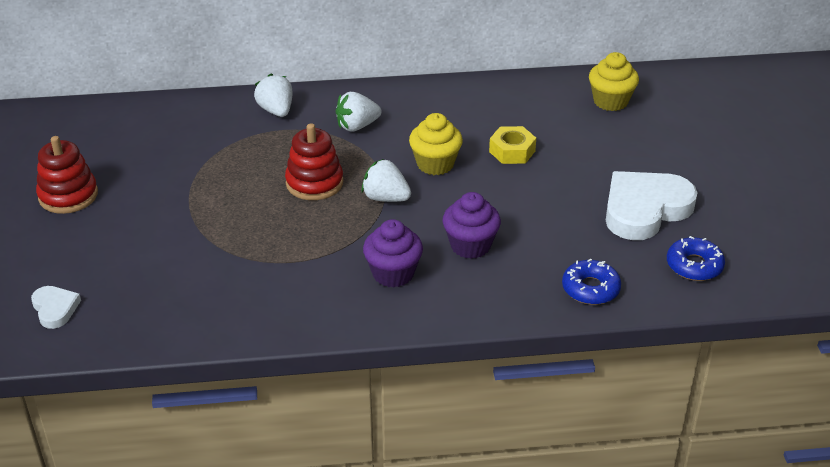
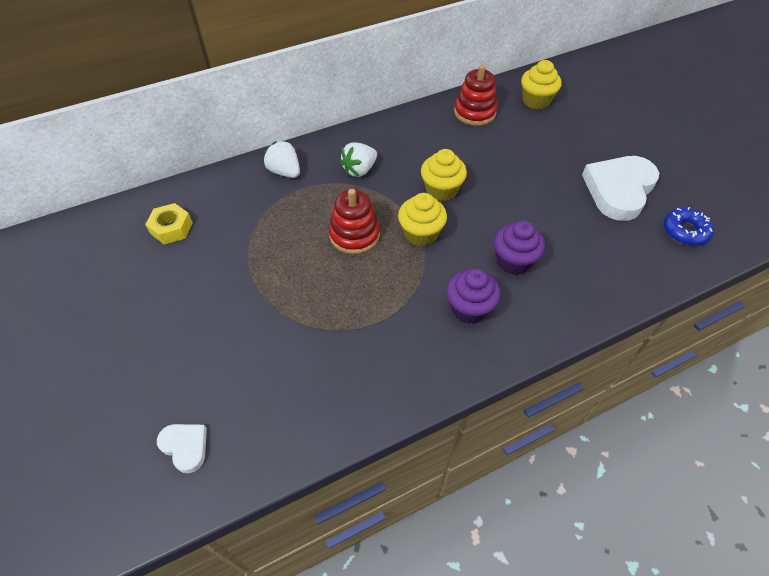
camera: 20 degrees left, 15 degrees up
red stacking toy [36,136,98,214] -> red stacking toy moved to [454,65,497,126]
white strawberry [361,159,411,202] -> yellow cupcake [398,193,447,246]
yellow nut [489,126,536,164] -> yellow nut moved to [145,203,193,244]
blue donut [562,259,621,305] -> none

